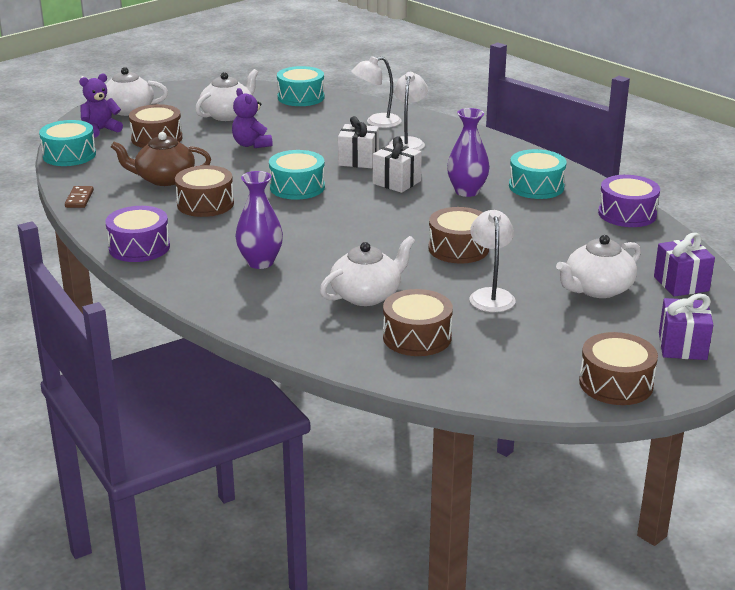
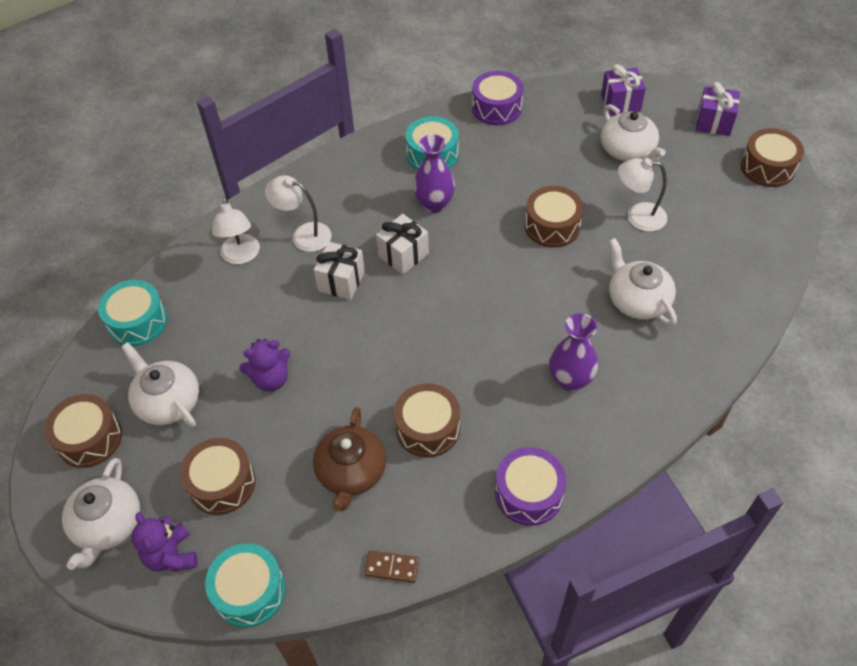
camera: 80 degrees left, 25 degrees up
turquoise drum [269,150,325,200] -> none
brown drum [383,289,453,356] -> brown drum moved to [45,394,122,468]

